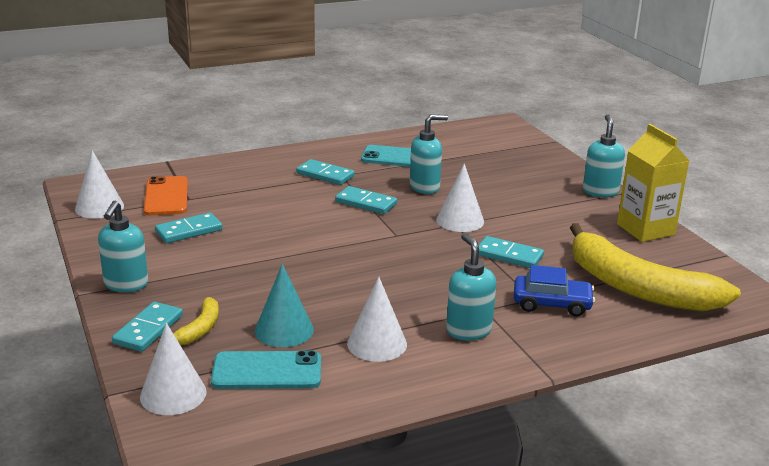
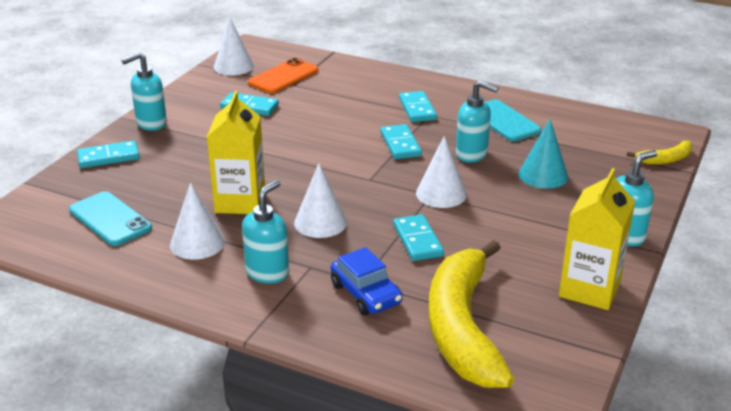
camera: 50 degrees right, 5 degrees up
white cone [140,323,207,415] -> white cone moved to [294,163,347,238]
yellow banana [158,297,219,345] -> yellow banana moved to [627,141,692,165]
turquoise cone [255,264,314,347] -> turquoise cone moved to [519,119,568,189]
none -> yellow carton [207,91,265,214]

